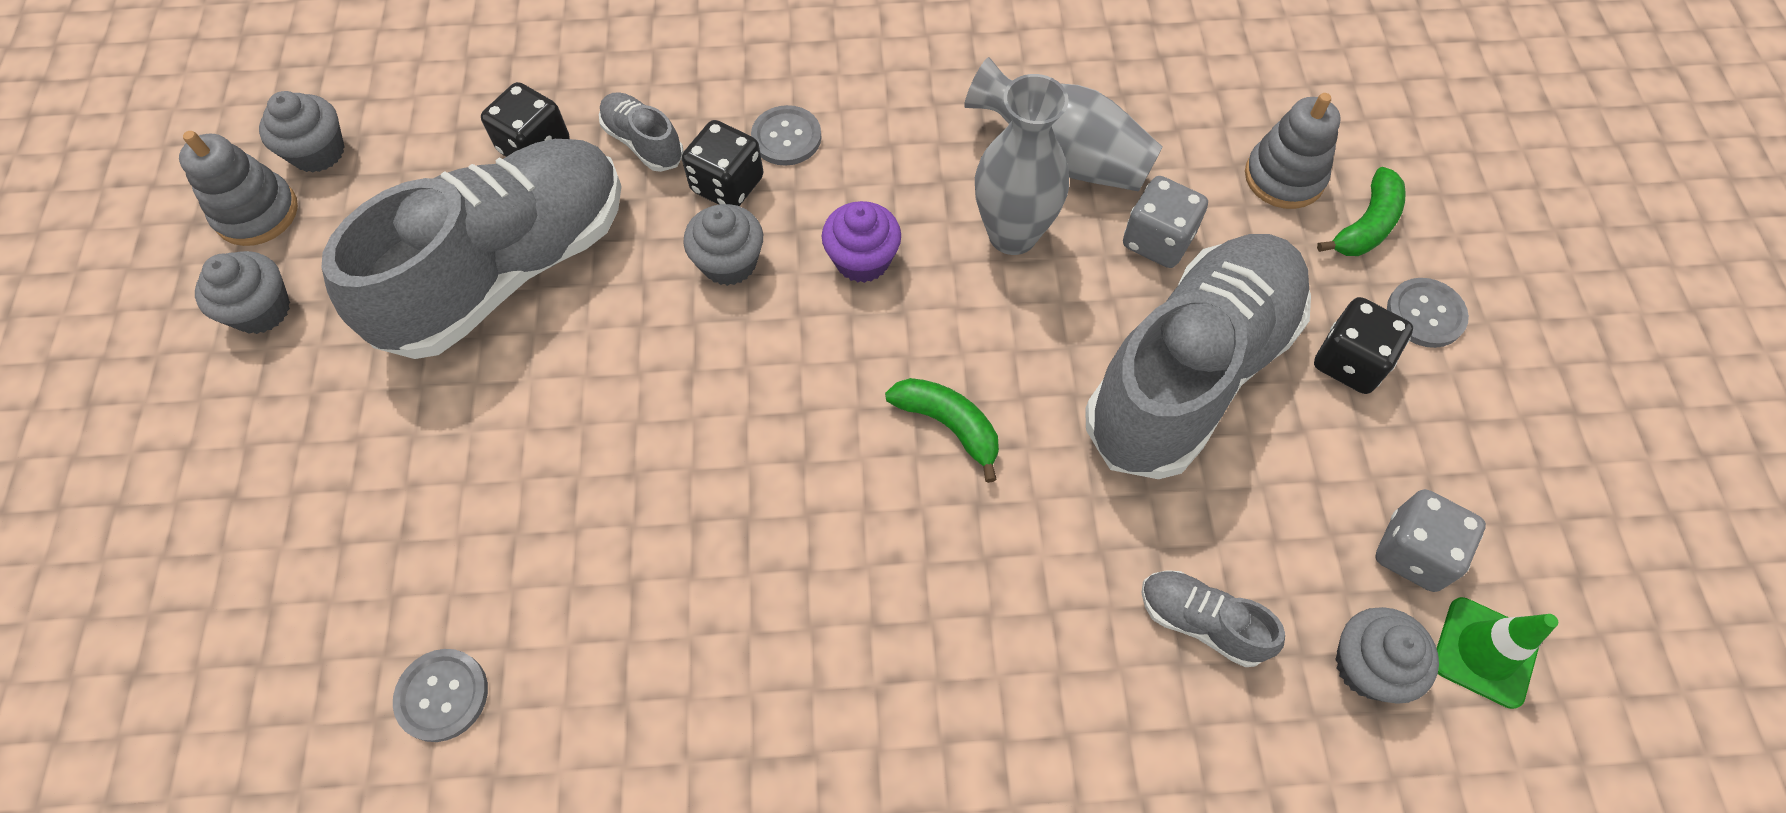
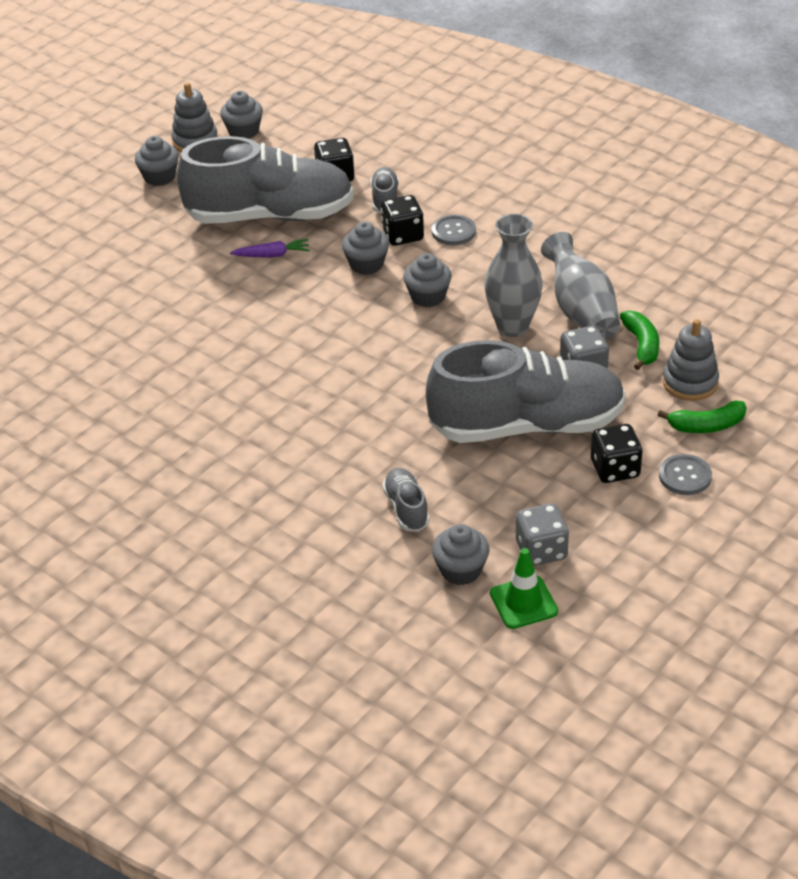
camera: 45 degrees right, 20 degrees down
grey button [393,649,488,742] -> none
purple cupcake [822,201,901,283] -> grey cupcake [403,253,452,307]
green banana [885,378,999,483] -> green banana moved to [619,310,659,370]
none -> purple carrot [230,239,310,258]

